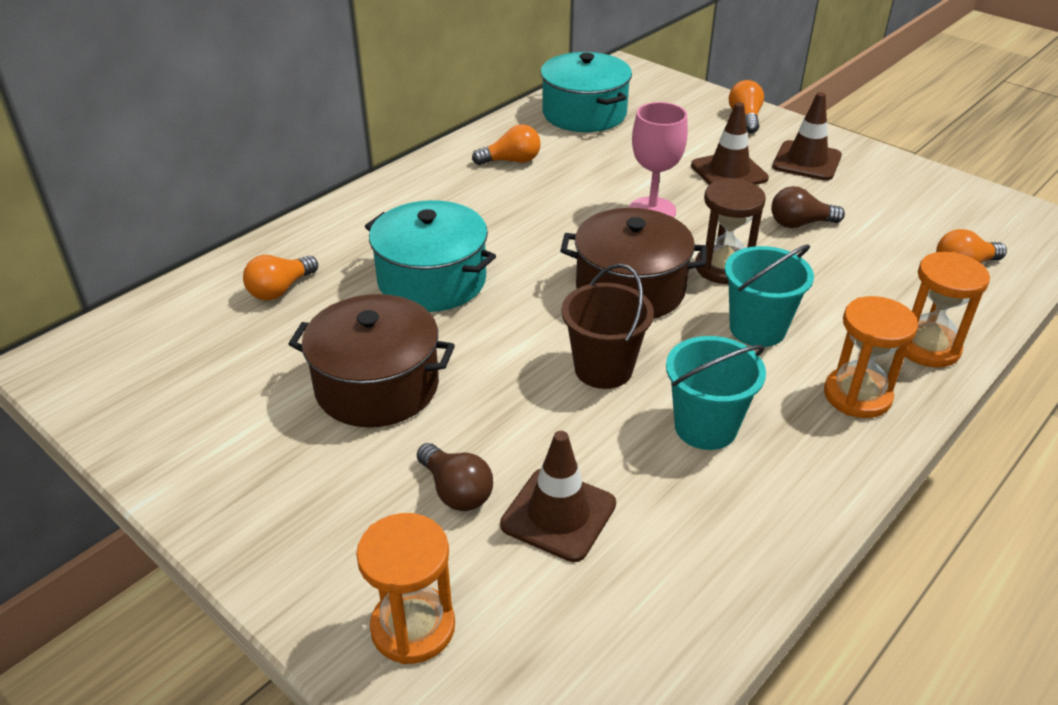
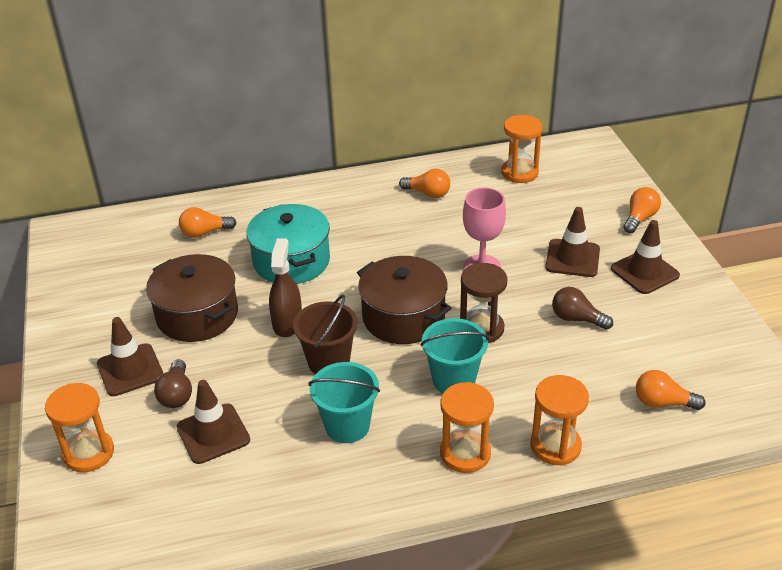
camera: 35 degrees right, 0 degrees up
turquoise pot [541,52,632,132] -> orange hourglass [501,115,542,183]
none -> brown traffic cone [97,317,163,396]
none -> brown spray bottle [269,238,302,337]

